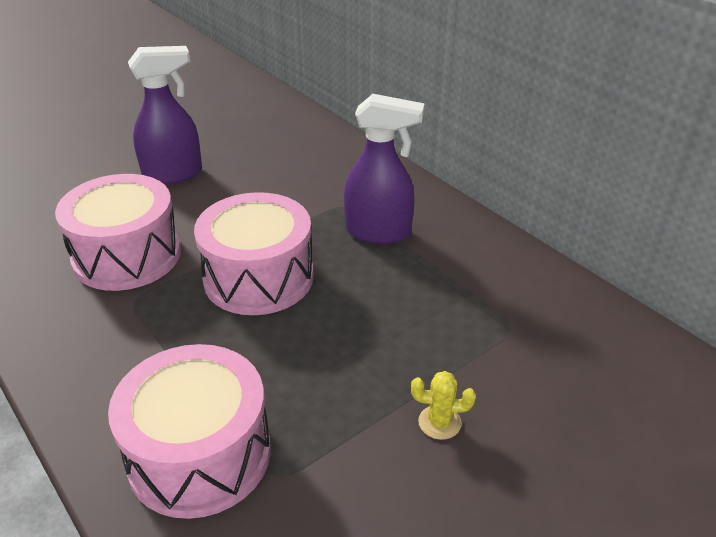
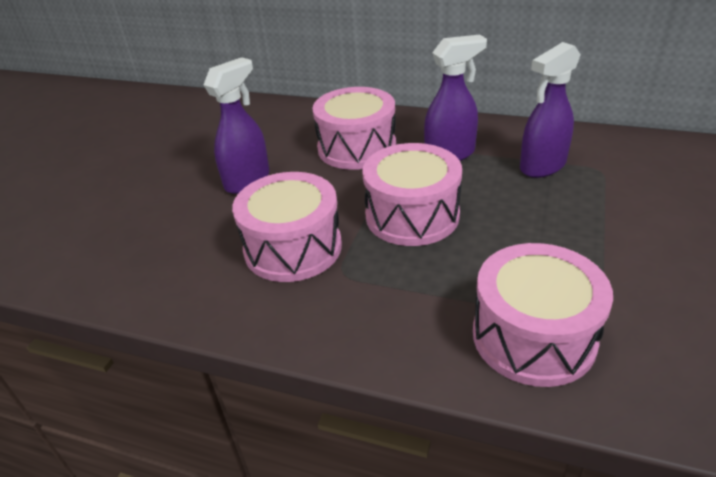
camera: 30 degrees left, 0 degrees up
yellow cactus [411,371,476,440] -> none
none -> pink drum [312,87,396,170]
none -> purple spray bottle [520,42,581,178]

